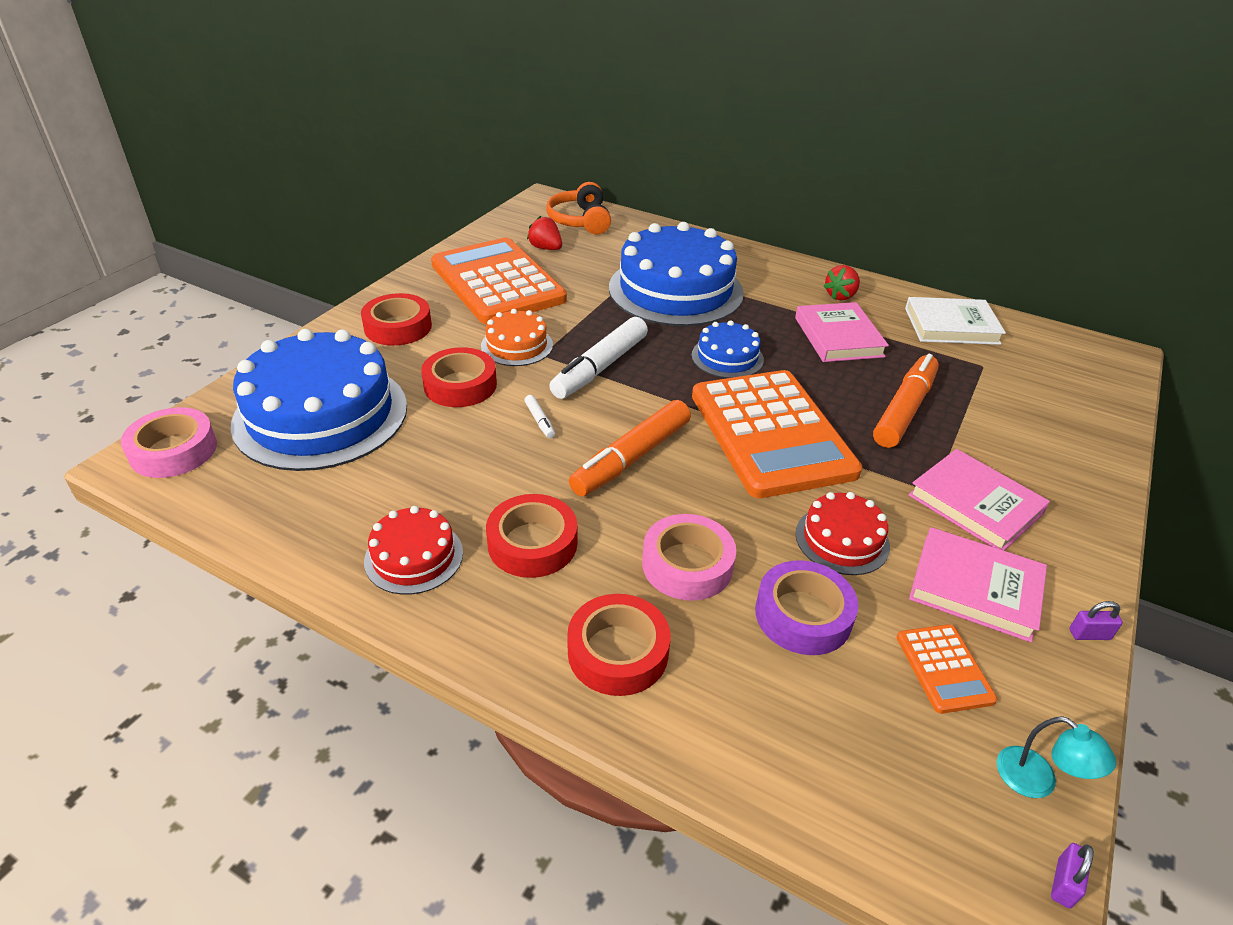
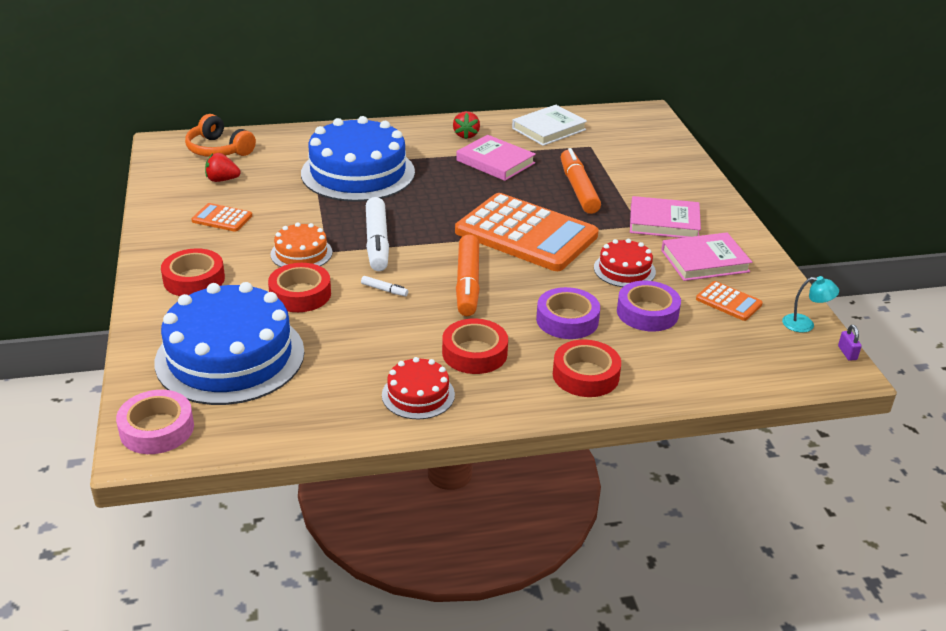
camera: 40 degrees left, 5 degrees down
orange calculator [431,238,567,324] -> orange calculator [191,203,252,232], size x0.42
pink tape [642,514,736,601] -> purple tape [536,287,600,339]
blue cake [692,320,764,378] -> none
purple padlock [1069,601,1123,640] -> none

